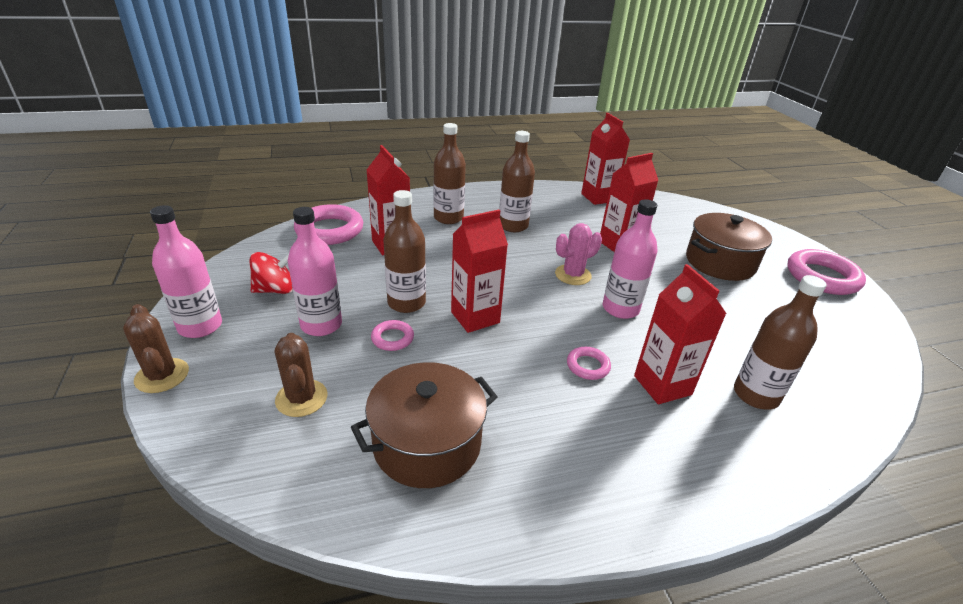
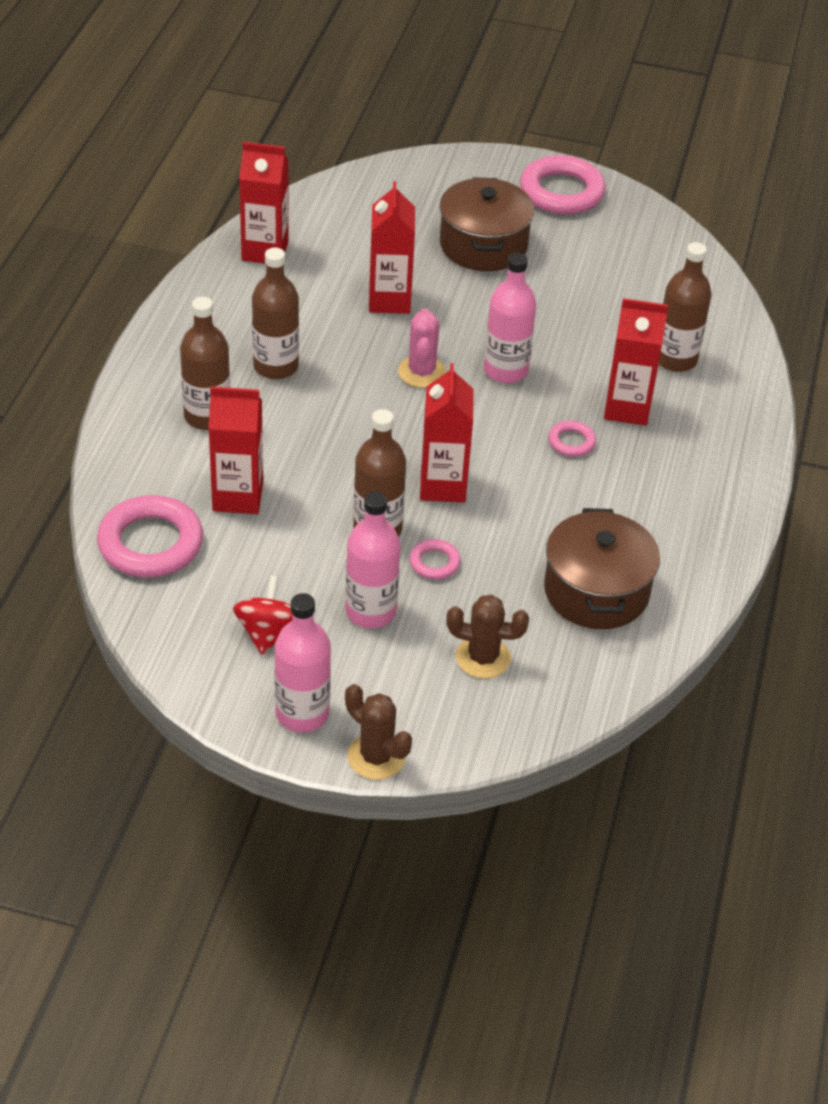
camera: 60 degrees left, 10 degrees up
brown cactus [123,304,189,393] -> brown cactus turned 45 degrees clockwise [345,684,412,780]

